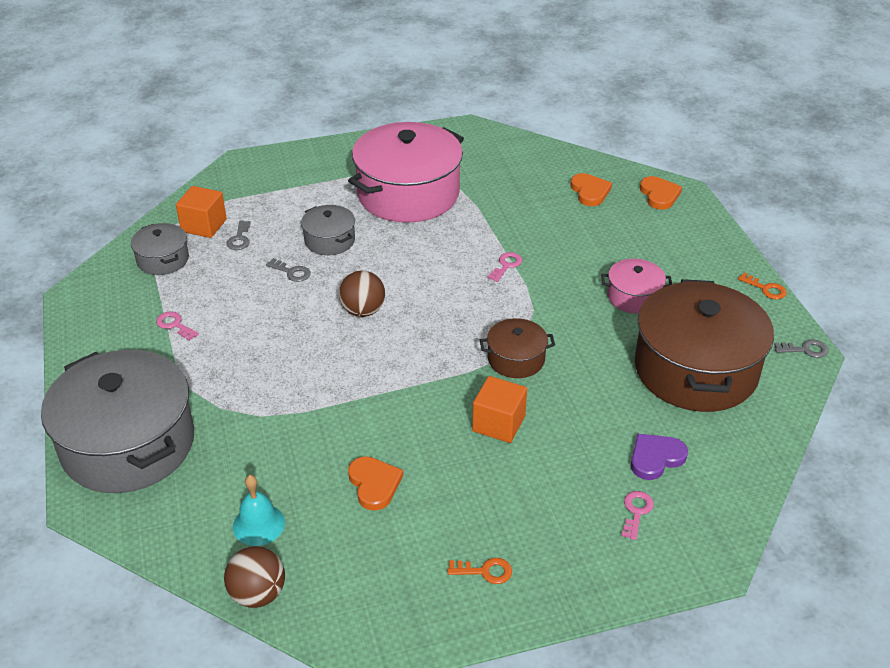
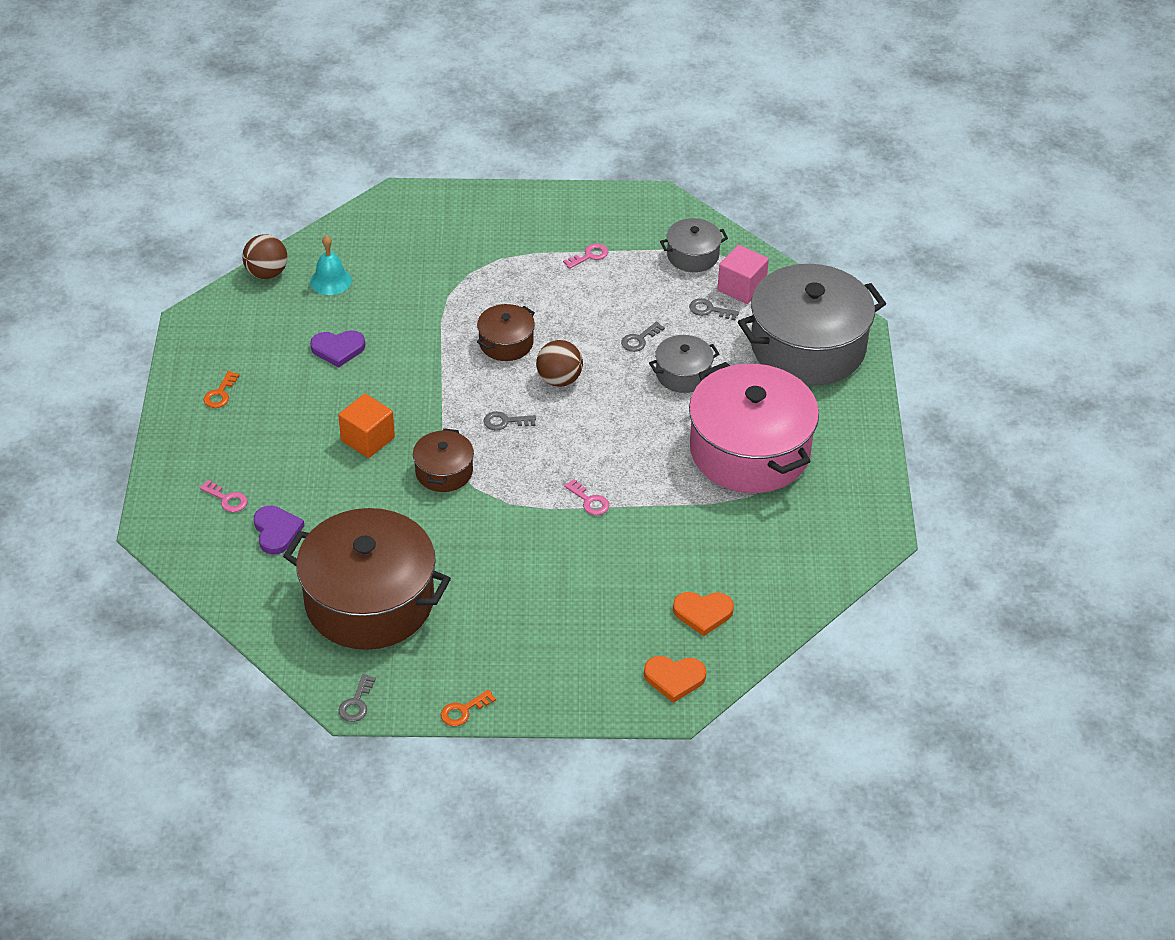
camera: 105 degrees right, 5 degrees up
grey pot [41,350,194,493] -> grey pot moved to [738,264,886,386]
orange cube [176,186,227,238] -> pink cube [718,245,769,304]
orange heart [348,456,403,511] -> purple heart [310,330,365,368]
pink pot [601,259,672,314] -> none
none -> brown pot [477,304,535,361]
none -> grey key [484,411,536,430]

